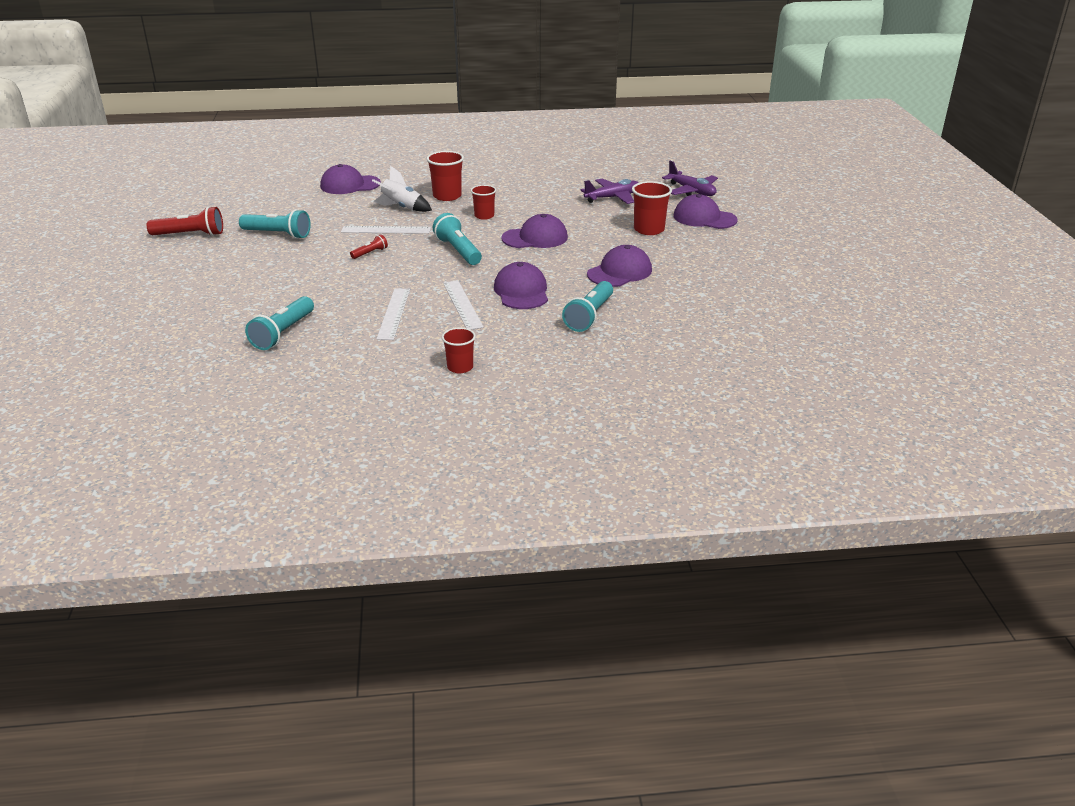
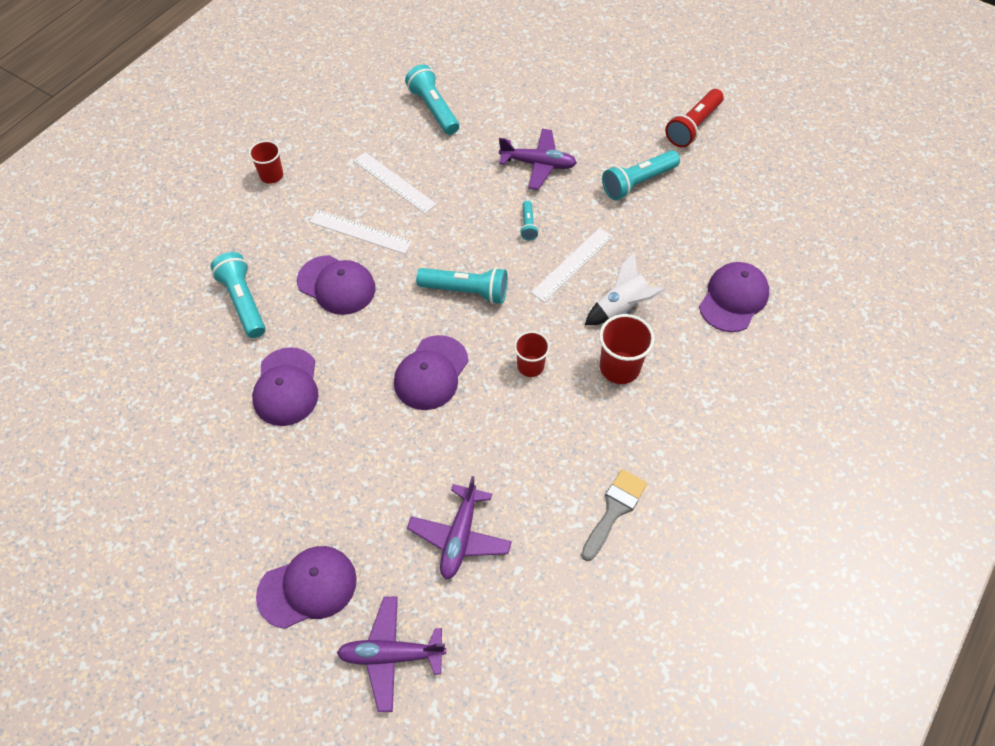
camera: 130 degrees right, 25 degrees up
red flashlight [350,234,388,259] -> turquoise flashlight [520,201,539,240]
red cup [632,181,672,235] -> none
none -> purple plane [499,129,577,190]
none -> grey brush [581,469,647,561]

